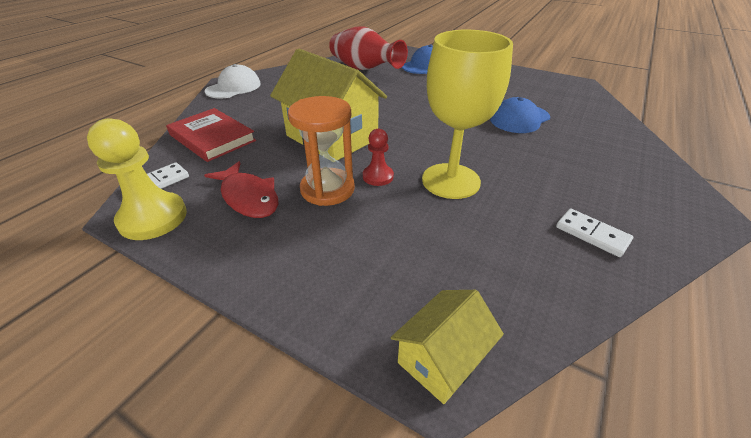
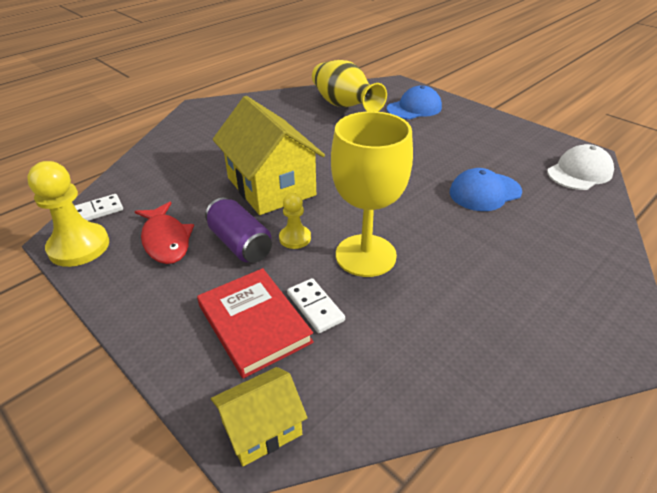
camera: 15 degrees right, 0 degrees up
red book [166,108,256,162] -> red book moved to [197,268,314,379]
white cap [205,64,261,98] -> white cap moved to [547,144,614,190]
orange hourglass [288,96,355,206] -> purple can [205,198,272,263]
red vase [329,26,408,70] -> yellow vase [312,60,387,112]
red pawn [363,129,394,186] -> yellow pawn [279,193,311,249]
white domino [556,208,633,257] -> white domino moved to [287,278,345,333]

